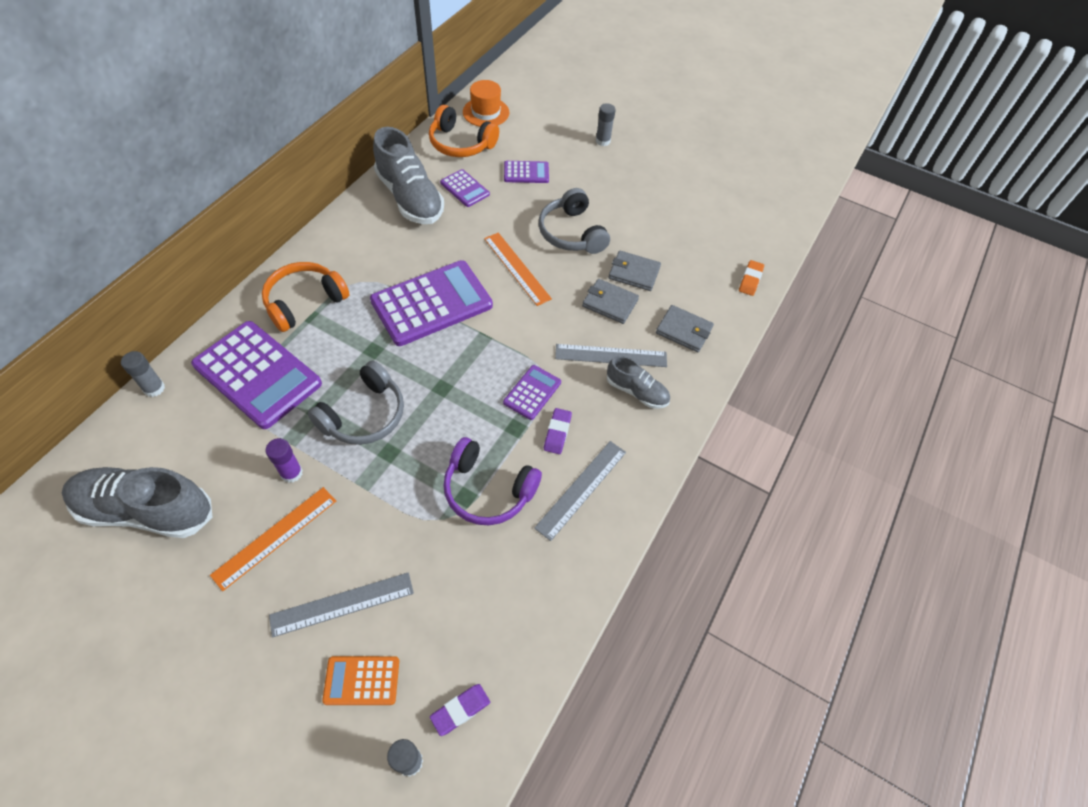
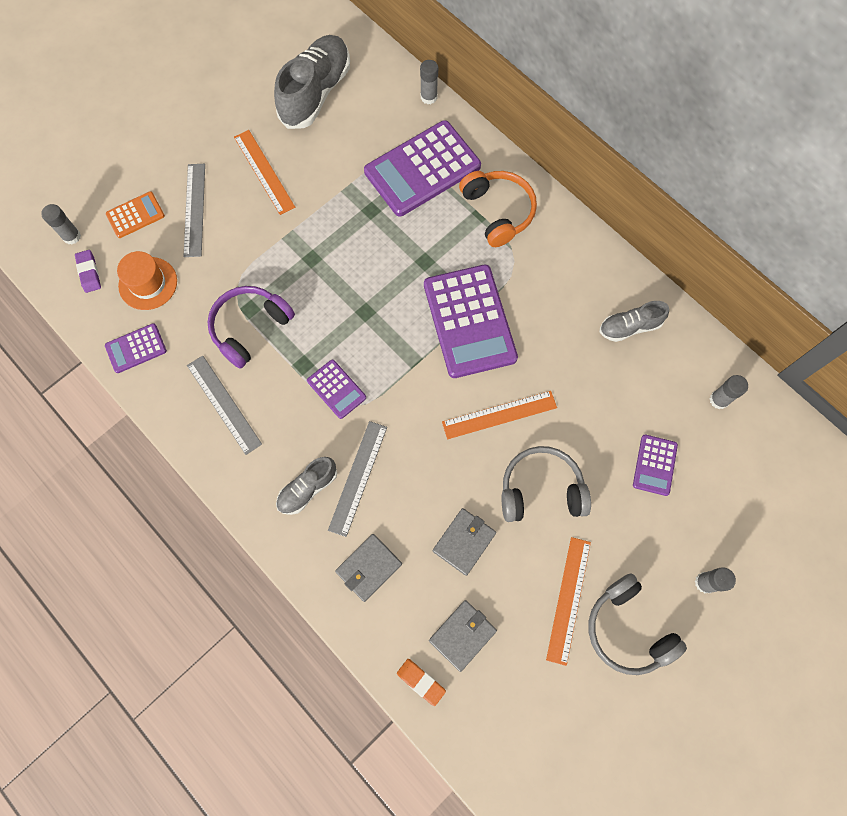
camera: 110 degrees right, 15 degrees up
purple glue stick [265,438,303,483] -> none
grey headphones [308,360,404,445] -> grey headphones moved to [589,573,687,675]
orange calculator [322,656,399,705] -> orange calculator turned 45 degrees clockwise [106,191,165,238]
grey shoe [373,127,444,224] -> grey shoe [599,301,669,342], size x0.55
orange headphones [429,105,499,157] -> grey glue stick [710,375,748,409]
purple calculator [440,169,490,207] -> purple calculator moved to [105,323,167,373]
orange hat [463,80,509,127] -> orange hat moved to [117,251,177,310]
purple eraser [544,408,572,454] -> none
grey wallet [582,279,639,324] -> grey wallet moved to [429,600,497,672]
none -> orange ruler [546,537,591,666]

